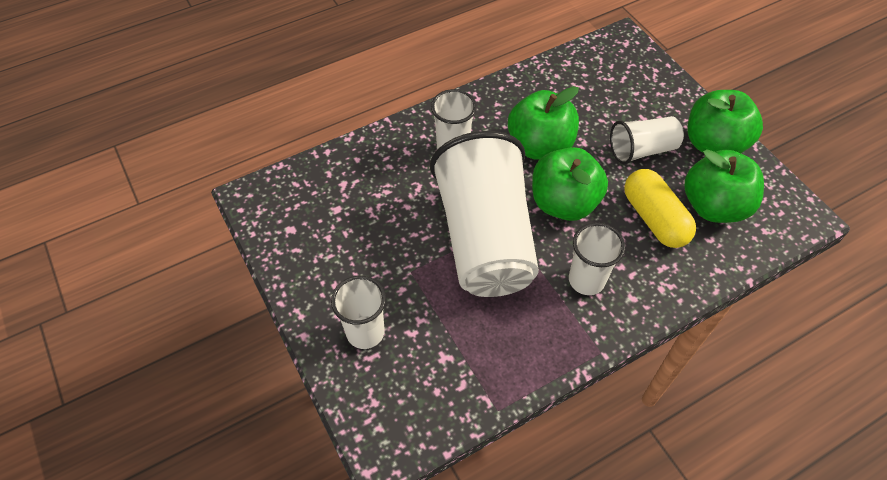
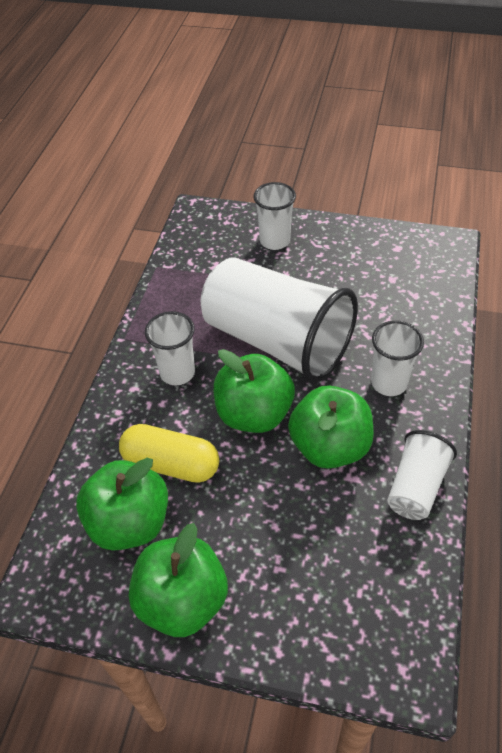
camera: 135 degrees right, 5 degrees down
white cup [610,116,684,164] -> white cup moved to [387,430,457,520]

